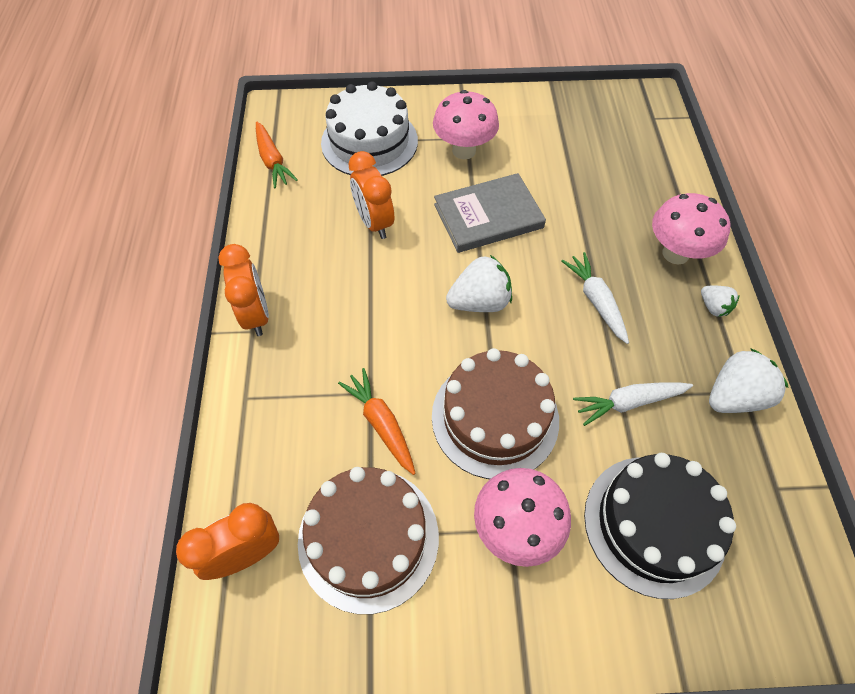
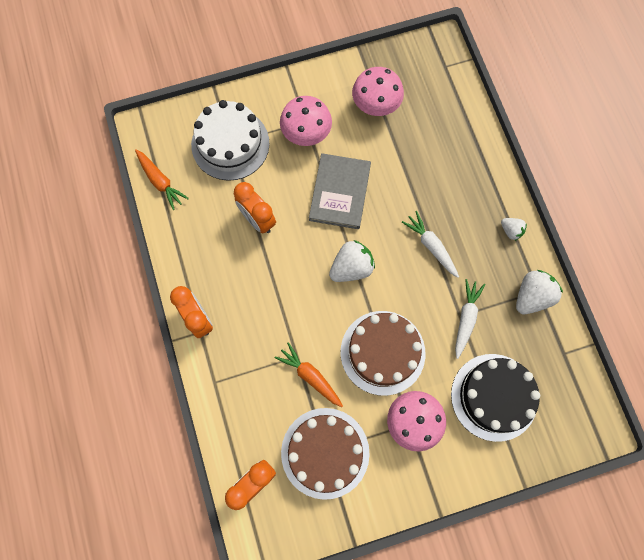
camera: 15 degrees left, 15 degrees up
grey book [434,173,546,253] -> grey book turned 45 degrees counterclockwise [309,153,371,229]
white carrot [573,383,693,426] -> white carrot turned 135 degrees clockwise [455,279,485,359]
pink mushroom [652,193,730,265] -> pink mushroom moved to [352,67,404,116]

